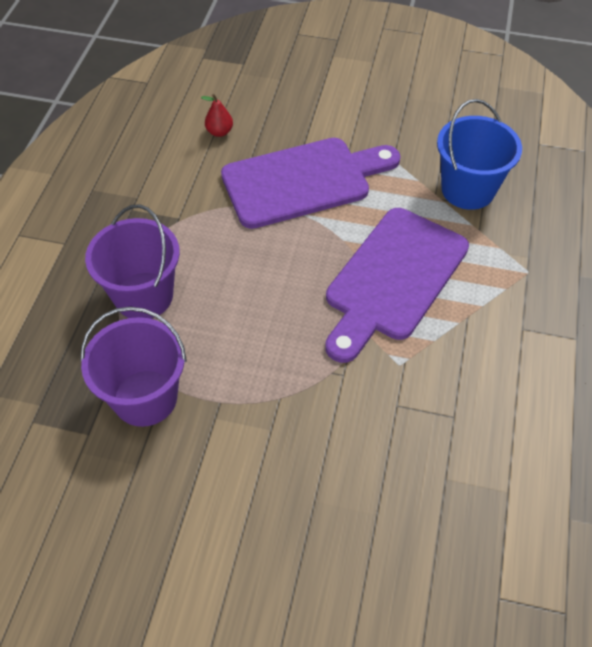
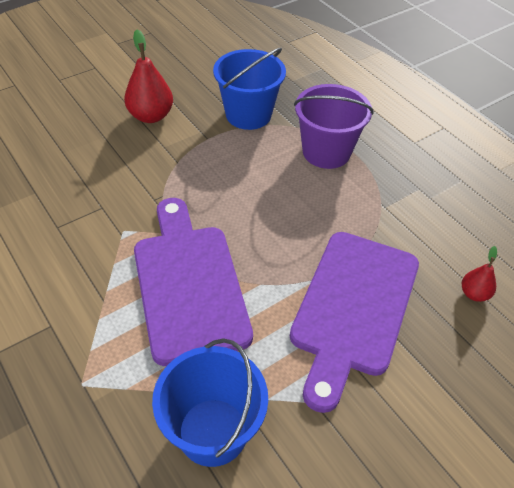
camera: 130 degrees right, 5 degrees down
purple bucket [80,307,187,427] -> blue bucket [213,48,286,130]
none -> red pear [124,29,173,123]

